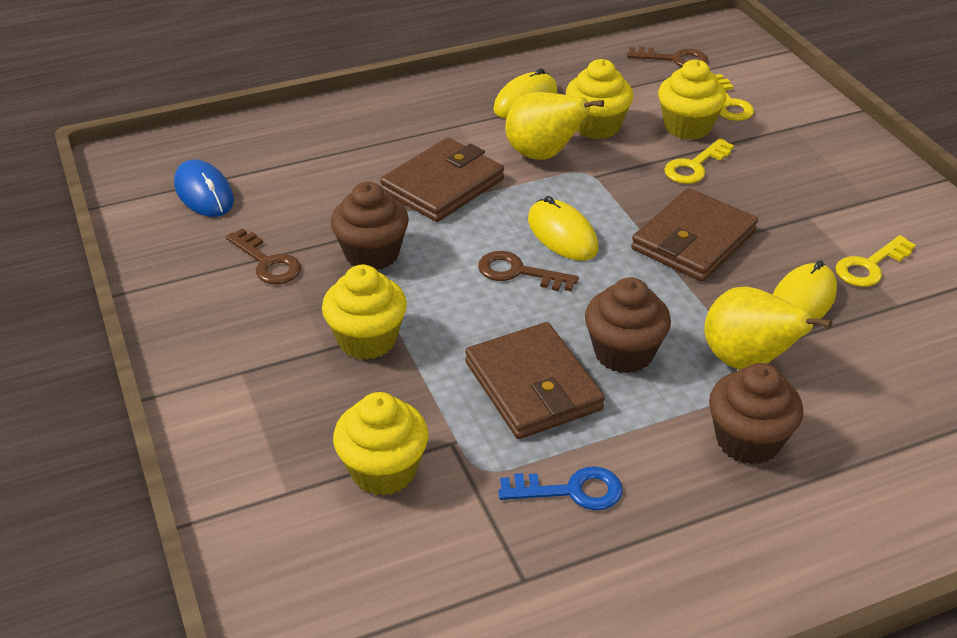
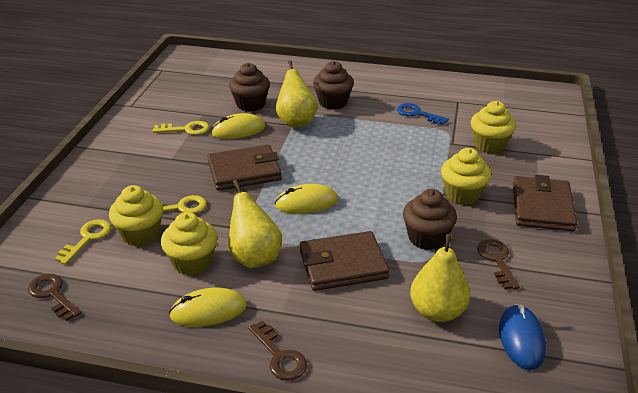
camera: 145 degrees left, 5 degrees down
brown wallet [465,322,605,439] -> brown wallet moved to [513,175,577,232]
brown key [478,251,579,291] -> brown key moved to [249,321,307,381]
yellow mouse [528,196,598,261] -> yellow mouse turned 75 degrees clockwise [275,184,338,214]
brown cupcake [585,277,671,374] -> brown cupcake moved to [229,63,270,112]
none -> yellow pear [410,234,470,322]

